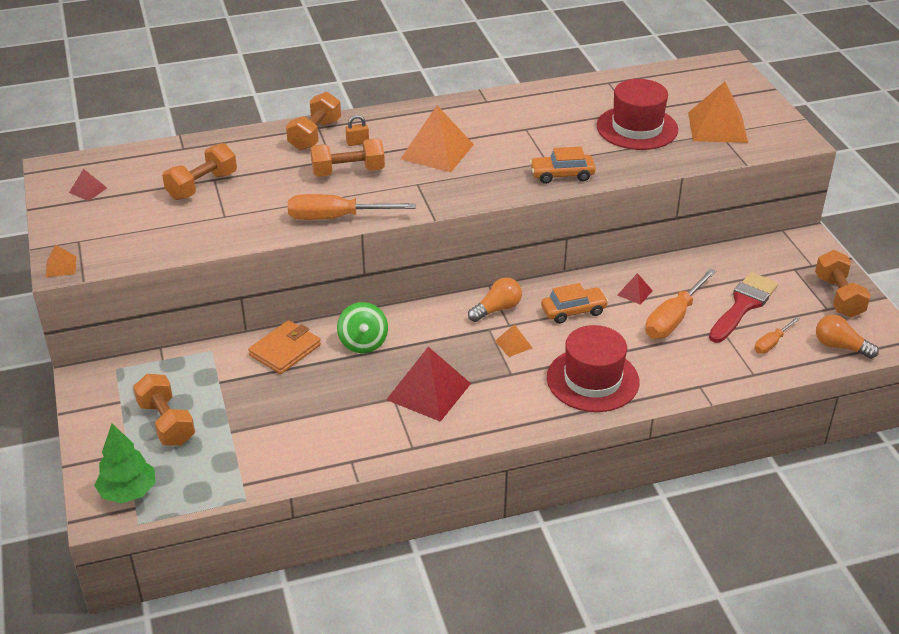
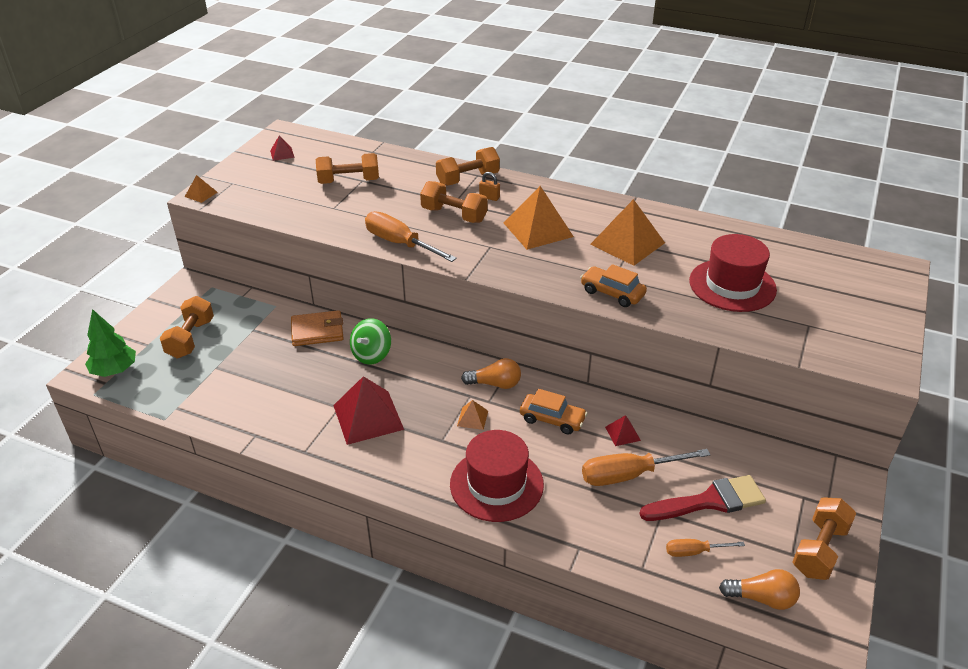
camera: 40 degrees right, 0 degrees up
orange pyramid [688,82,748,143] -> orange pyramid moved to [590,199,665,266]
orange light bulb [816,315,879,359] -> orange light bulb turned 120 degrees clockwise [719,569,800,610]

